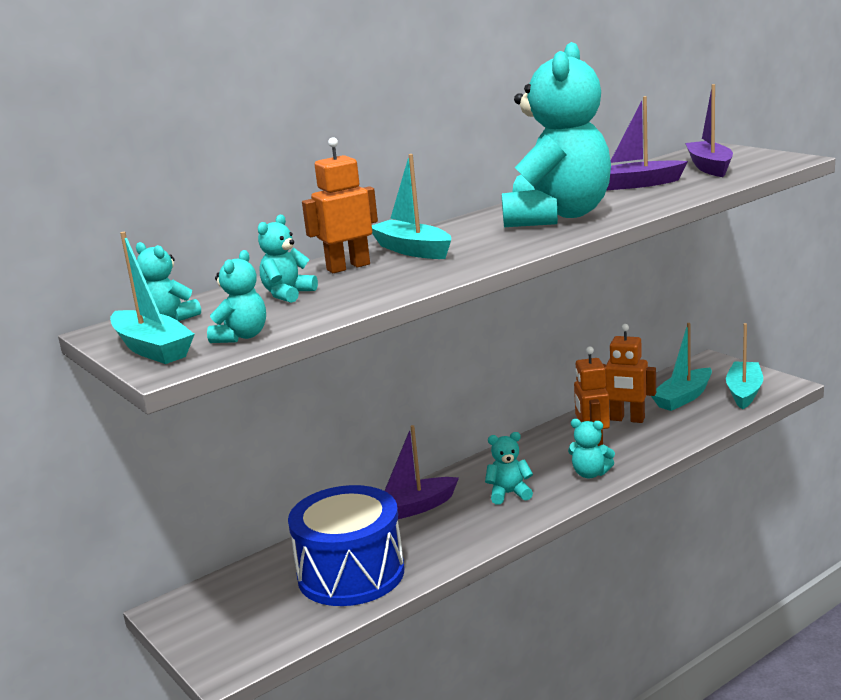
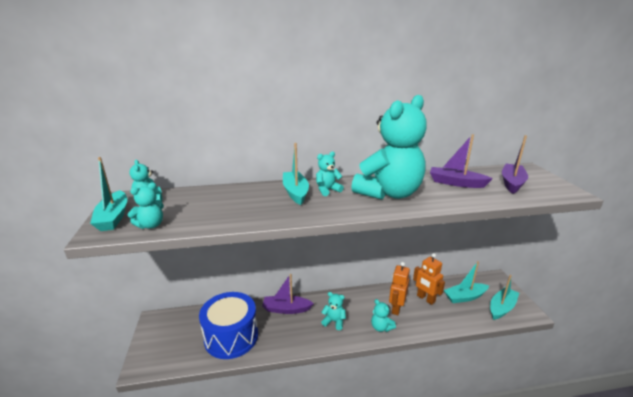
camera: 25 degrees right, 5 degrees up
turquoise teddy bear [258,215,318,303] -> turquoise teddy bear moved to [316,151,344,196]
orange robot [302,137,378,273] -> none

